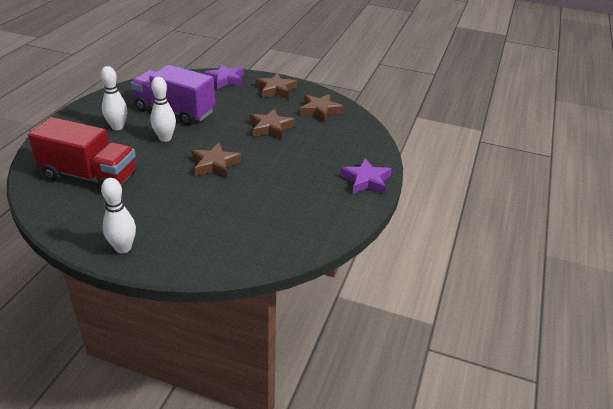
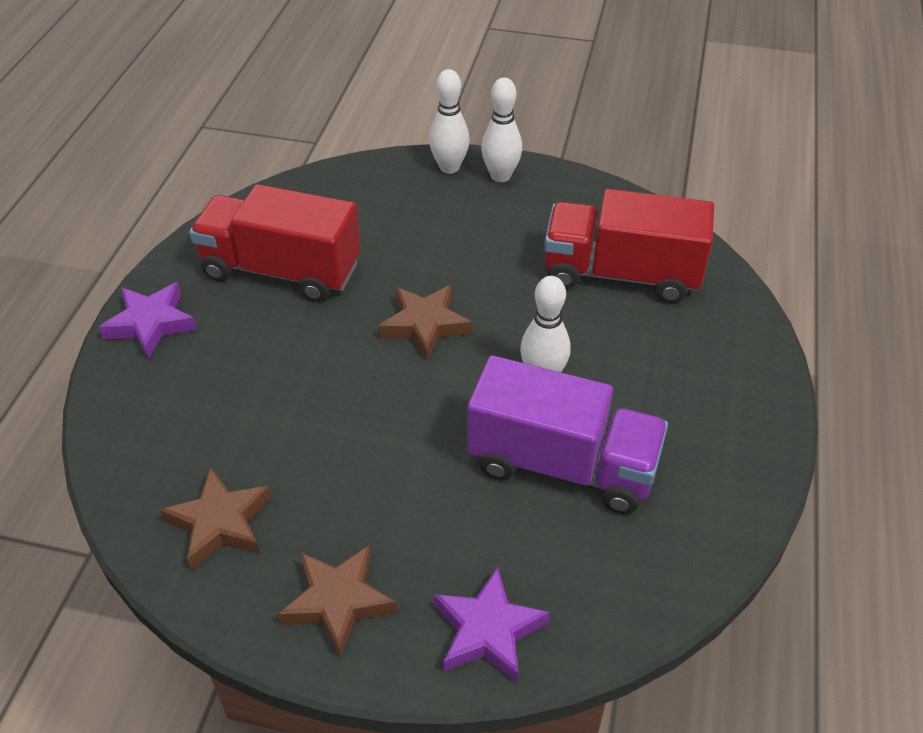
camera: 175 degrees right, 10 degrees up
white bowling pin [101,66,127,130] -> white bowling pin moved to [429,69,470,174]
brown star [250,109,295,139] -> none
none -> red truck [189,184,361,302]

